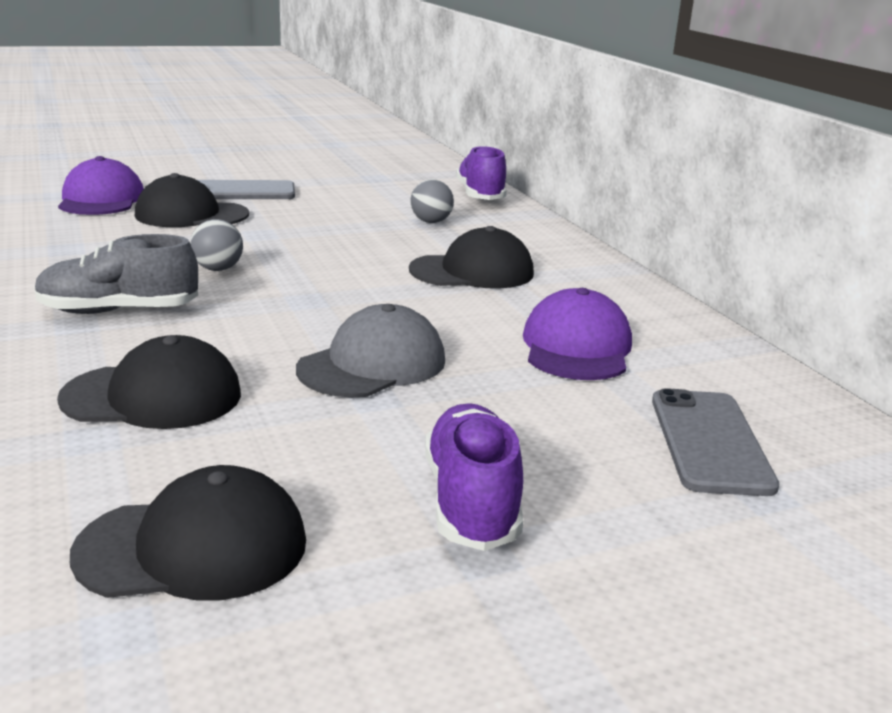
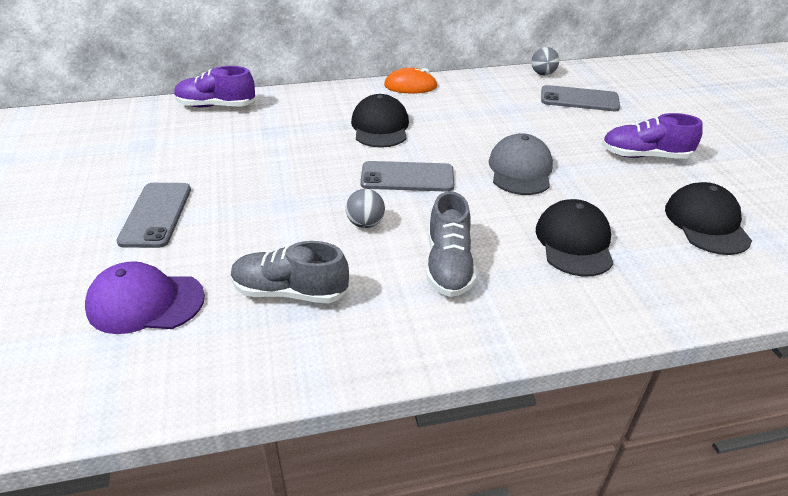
camera: 80 degrees left, 15 degrees up
black cap [135,173,249,227] -> none
grey cap [296,304,445,397] -> grey cap turned 45 degrees clockwise [489,133,553,195]
grey ball [410,179,454,223] -> grey ball moved to [531,47,559,75]
purple cap [523,288,632,380] -> none
none -> grey shoe [231,241,349,303]
none -> grey phone [360,161,454,192]
none -> orange mouse [384,68,438,94]

